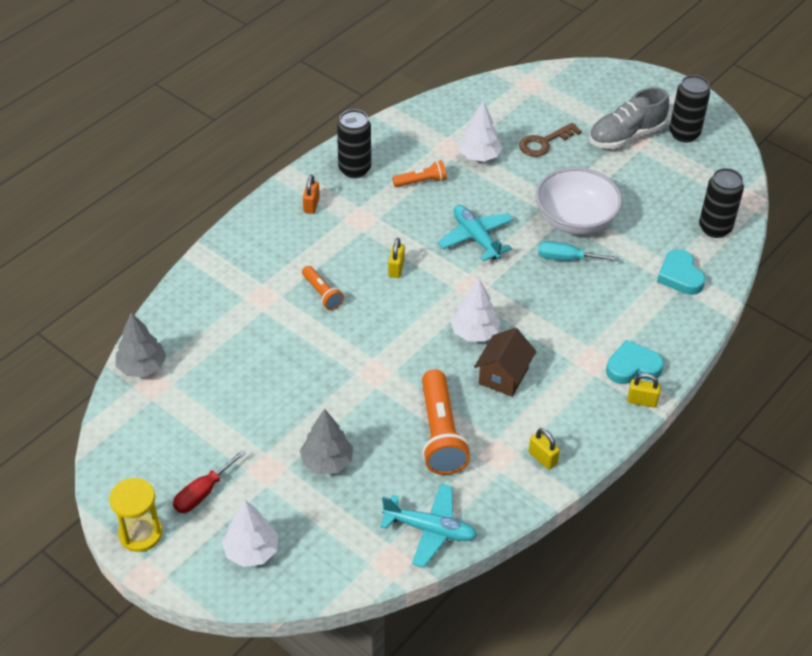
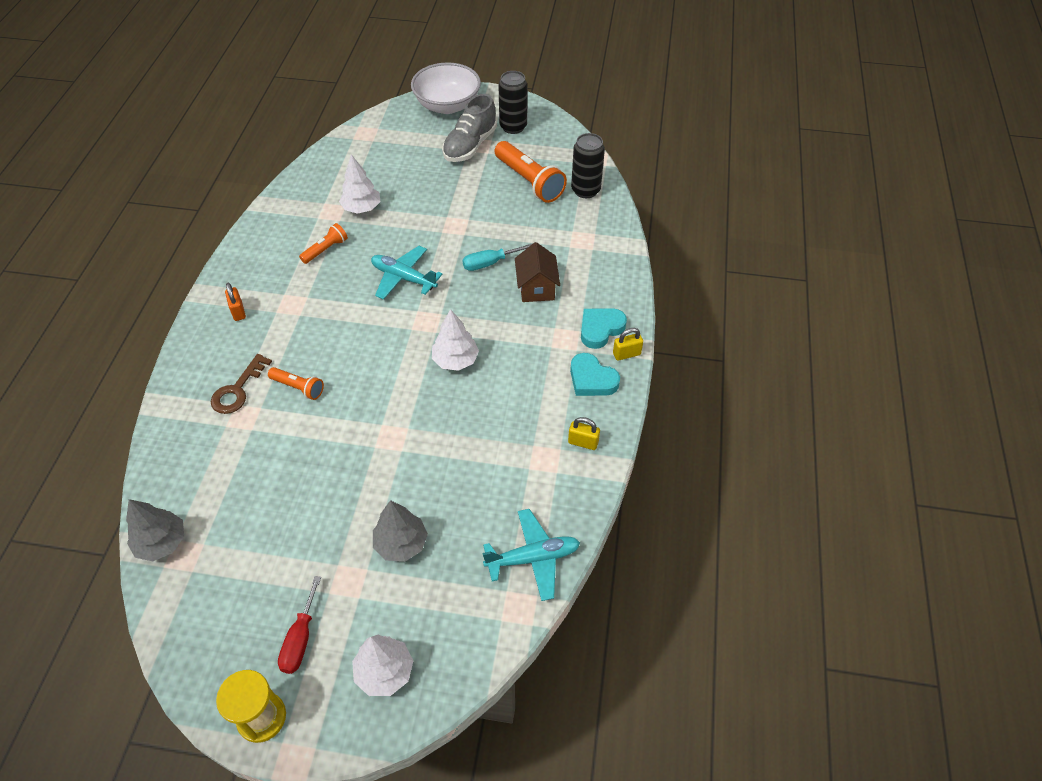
camera: 30 degrees left, 5 degrees up
black can [337,109,371,178] -> none
yellow padlock [388,238,405,278] -> none
orange flashlight [422,369,470,475] -> orange flashlight moved to [495,141,567,203]
brown house [474,328,536,397] -> brown house moved to [515,242,560,302]
brown key [519,122,582,157] -> brown key moved to [211,354,272,414]
white bowl [536,168,623,235] -> white bowl moved to [411,62,481,114]
turquoise heart [657,249,706,295] -> turquoise heart moved to [570,353,620,396]

